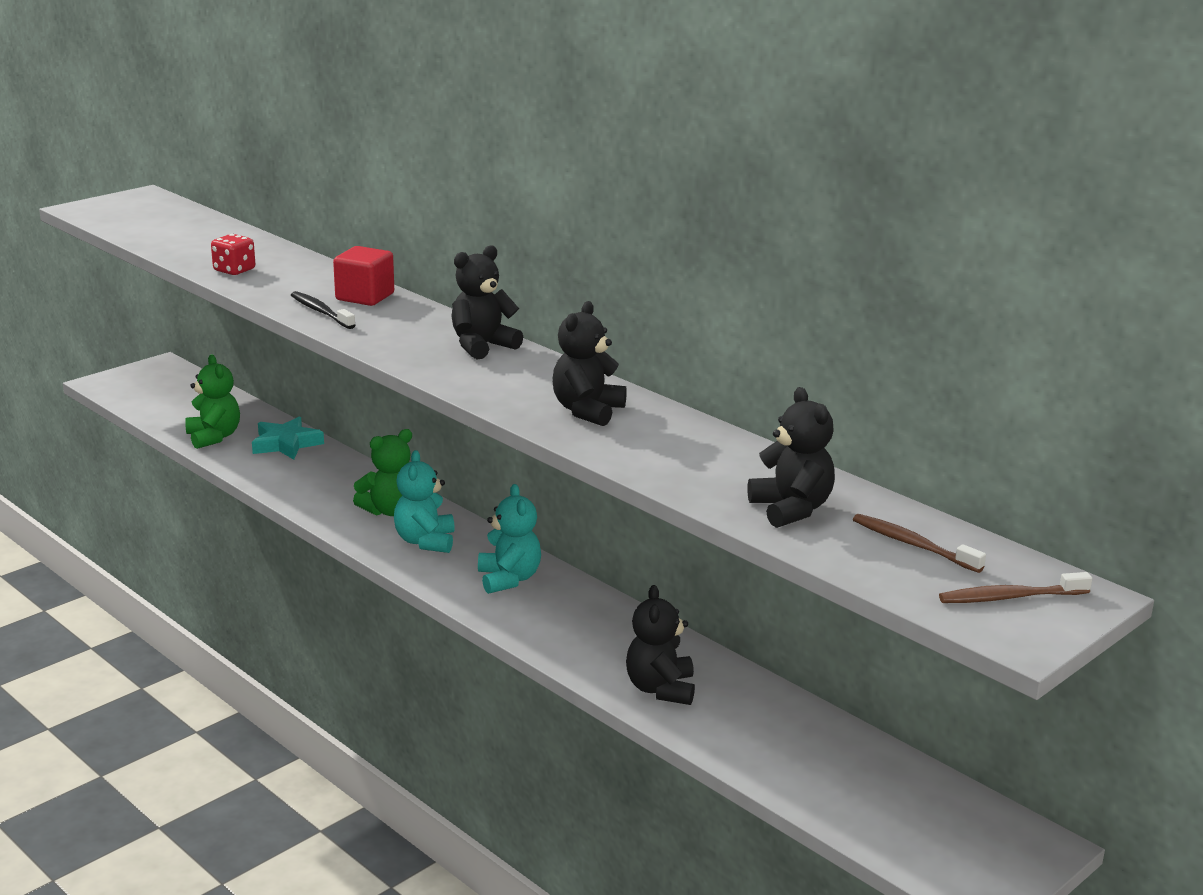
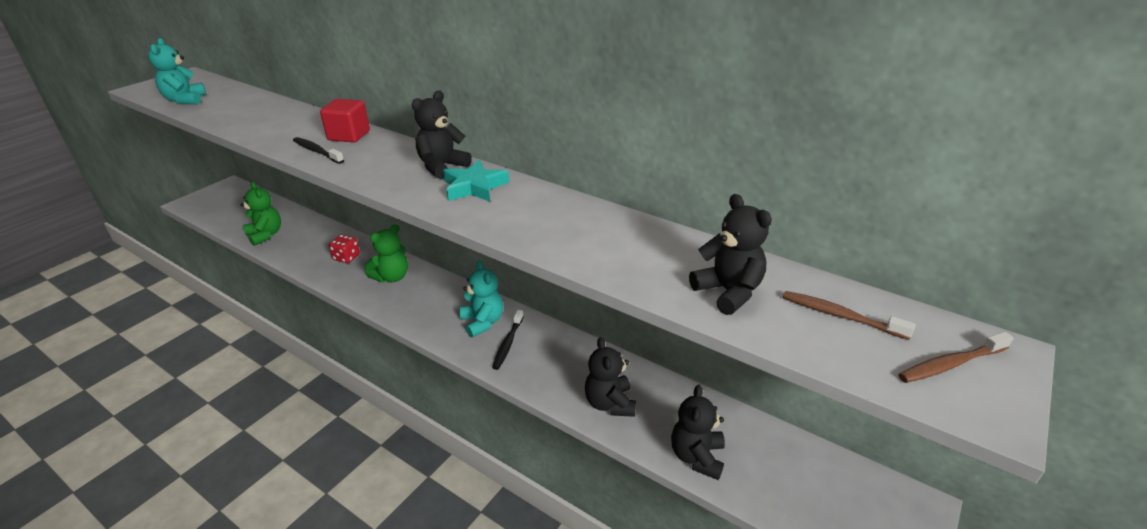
camera: 10 degrees left, 10 degrees up
red dice [211,234,255,275] -> red dice moved to [329,234,360,263]
turquoise star [252,416,324,460] -> turquoise star moved to [443,160,509,202]
turquoise teddy bear [394,450,455,553] -> turquoise teddy bear moved to [148,38,206,104]
black teddy bear [553,301,627,426] -> black teddy bear moved to [671,385,725,480]
none -> black toothbrush [492,310,524,370]

